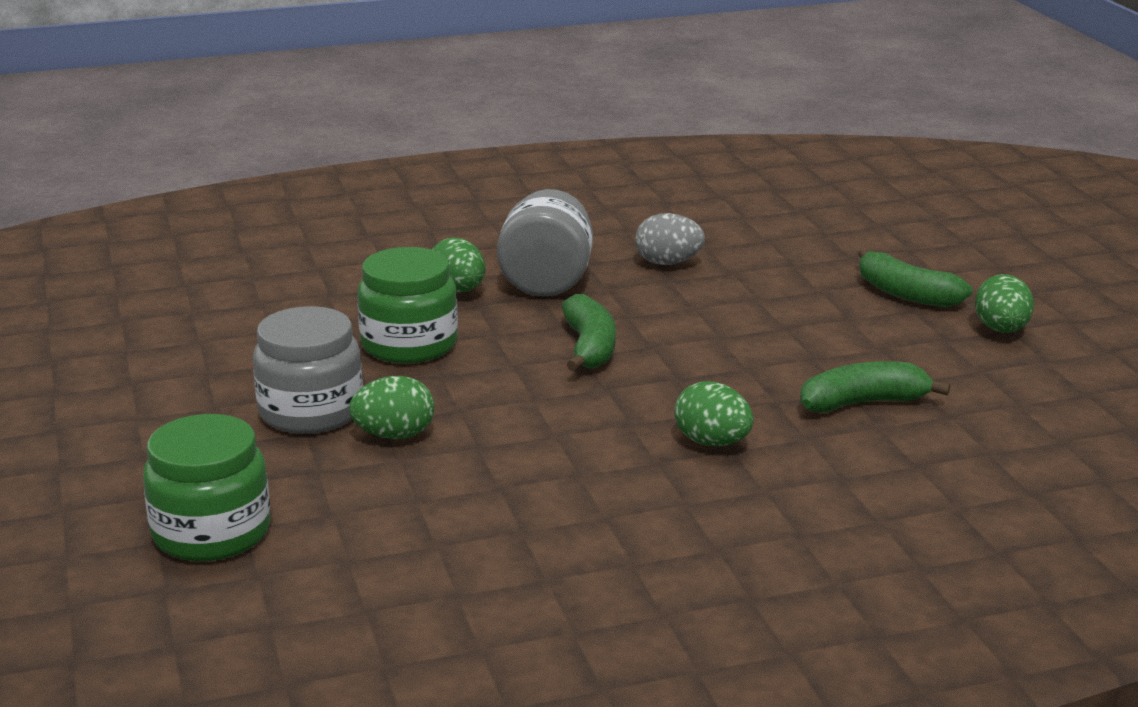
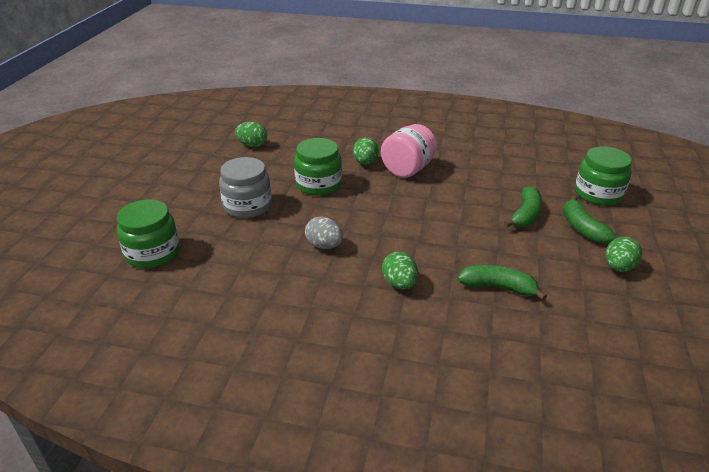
camera: 30 degrees right, 10 degrees up
green egg [349,376,434,439] -> green egg moved to [235,122,267,147]
grey jar [497,189,593,296] -> pink jar [381,124,437,178]
green banana [562,294,616,371] -> green banana moved to [504,186,542,228]
grey egg [635,213,705,265] -> grey egg moved to [305,217,343,249]
none -> green jar [575,146,632,206]

